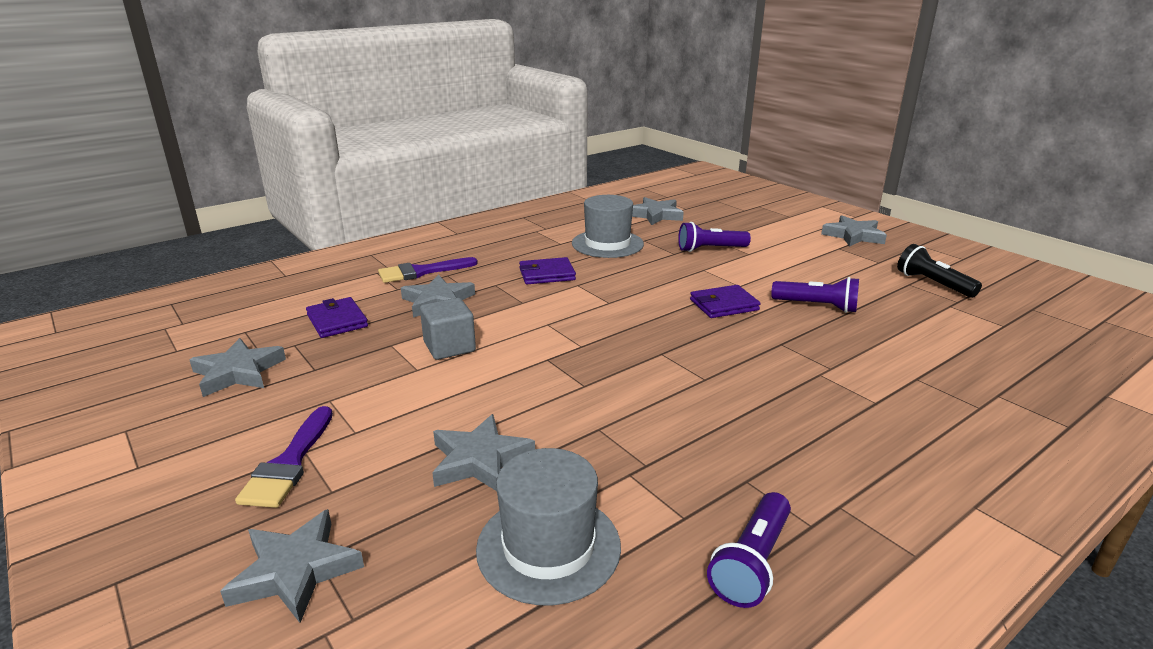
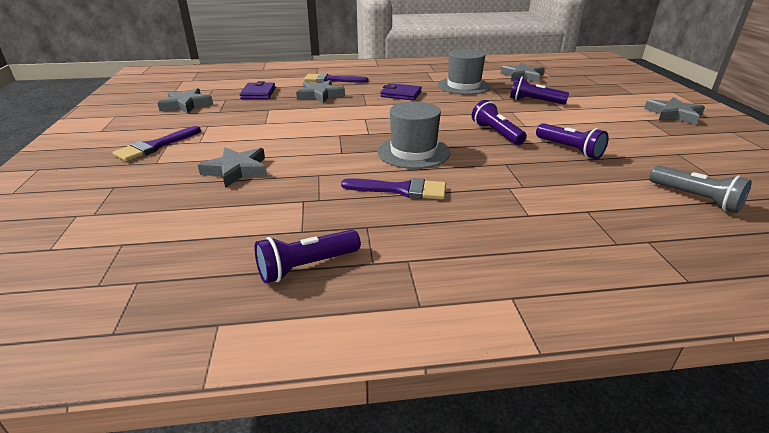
camera: 30 degrees right, 5 degrees up
grey star [220,509,364,623] -> none
grey cube [420,298,476,360] -> none
grey hat [476,448,621,605] -> grey hat moved to [377,101,450,169]
purple wallet [690,285,761,318] -> purple flashlight [472,100,527,145]
black flashlight [897,244,982,298] -> none
none -> purple brush [341,178,446,200]
none -> grey flashlight [649,165,752,213]

